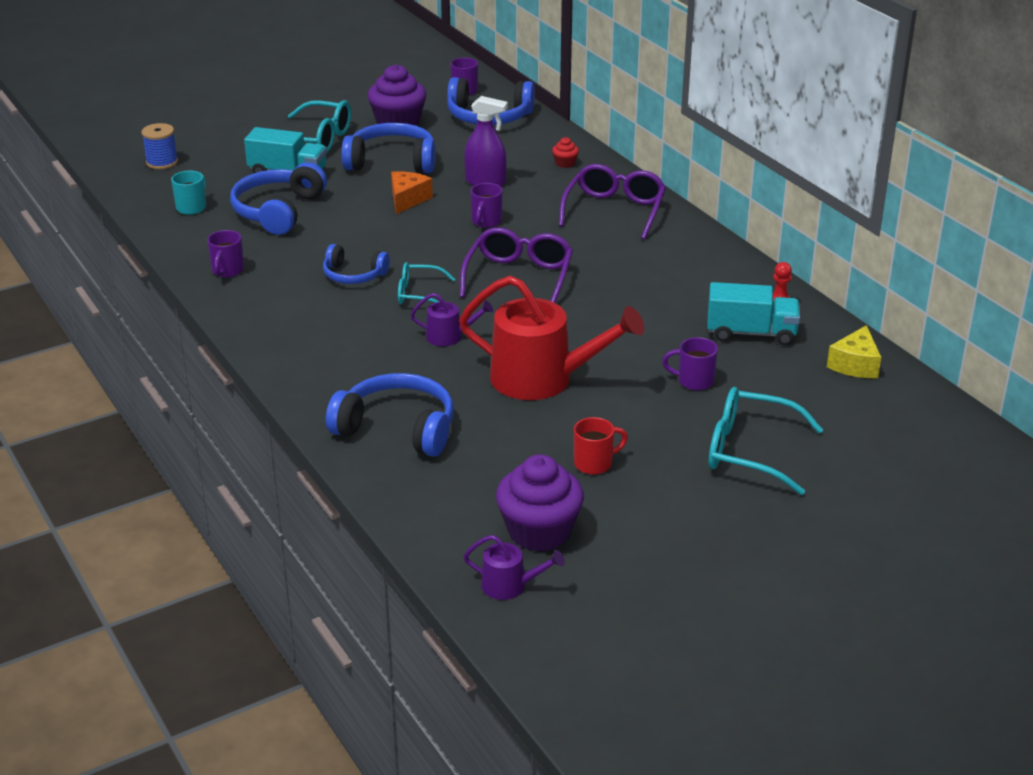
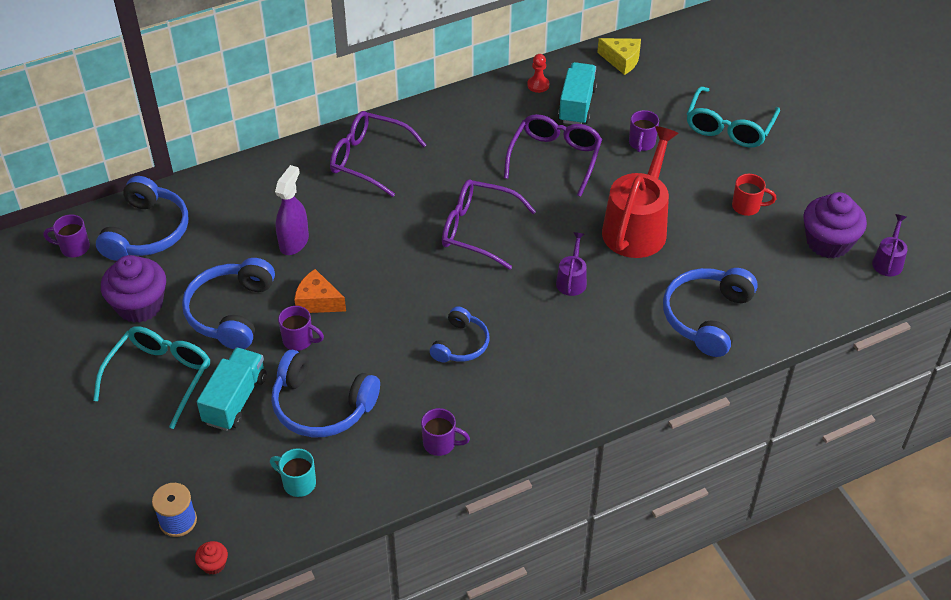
camera: 85 degrees left, 15 degrees up
turquoise glasses [398,262,455,304] -> none
purple mug [470,183,503,228] -> purple mug moved to [278,306,324,351]
red cupcake [552,137,579,168] -> red cupcake moved to [195,541,228,575]
red mug [574,417,628,475] -> red mug turned 120 degrees clockwise [732,174,777,216]
none -> purple glasses [504,114,602,197]

